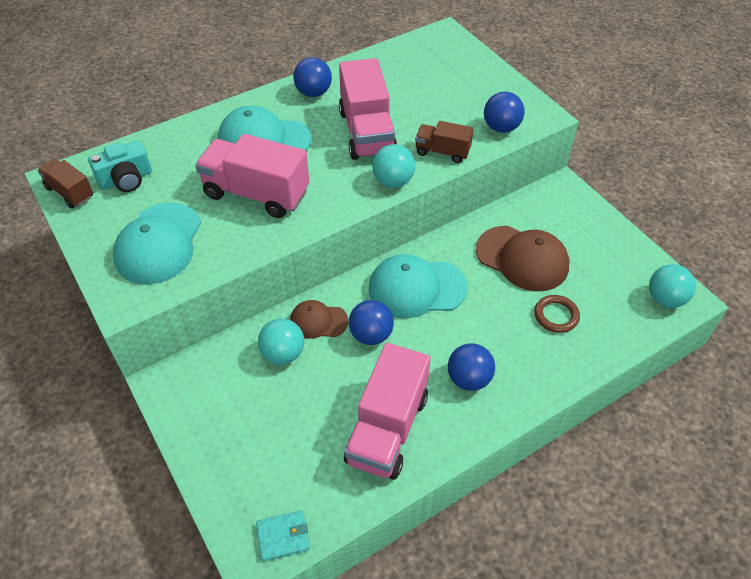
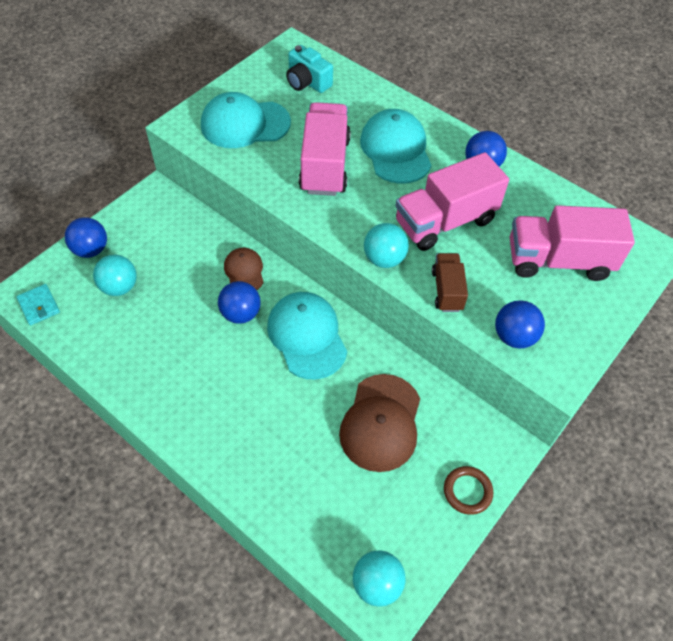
camera: 70 degrees right, 5 degrees up
brown truck [37,159,93,208] -> none
turquoise ball [258,318,304,365] -> turquoise ball moved to [93,254,136,296]
pink truck [344,343,431,480] -> pink truck moved to [510,205,635,281]
blue ball [448,344,495,391] -> blue ball moved to [65,217,107,258]
brown ring [534,295,580,333] -> brown ring moved to [444,466,493,515]

